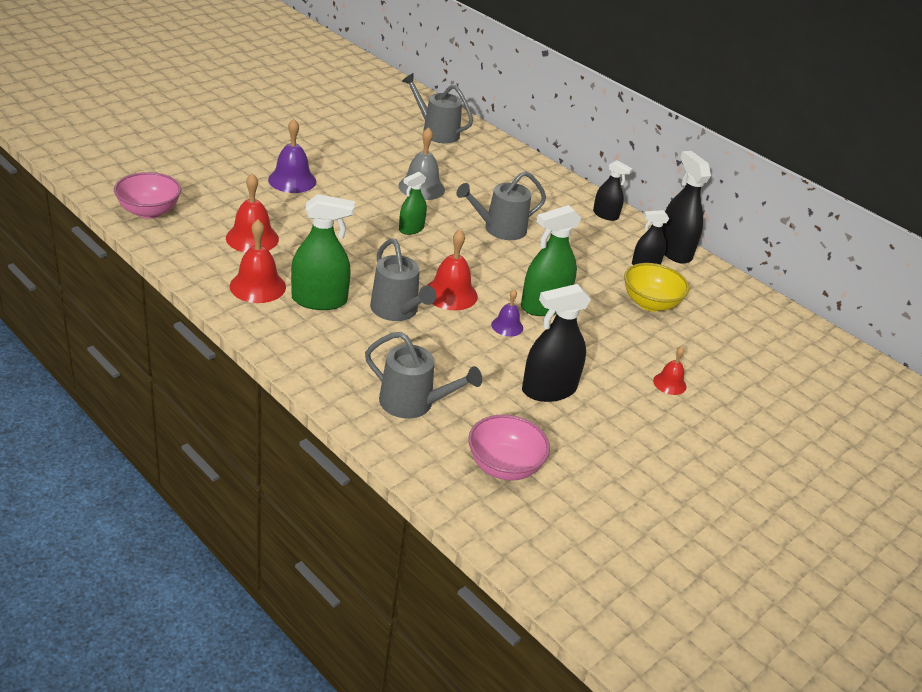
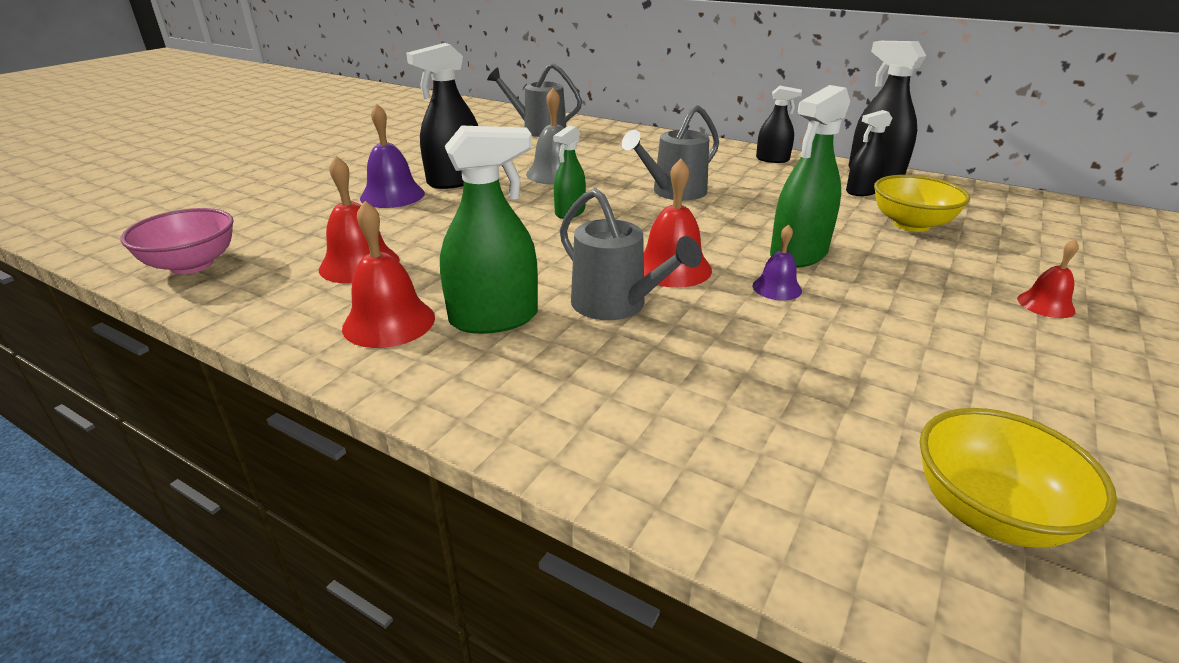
camera: 10 degrees left, 5 degrees down
grey watering can [365,332,482,418] -> none
pink bowl [468,414,550,481] -> yellow bowl [920,408,1117,548]
black spray bottle [522,284,591,402] -> black spray bottle moved to [406,43,478,189]

